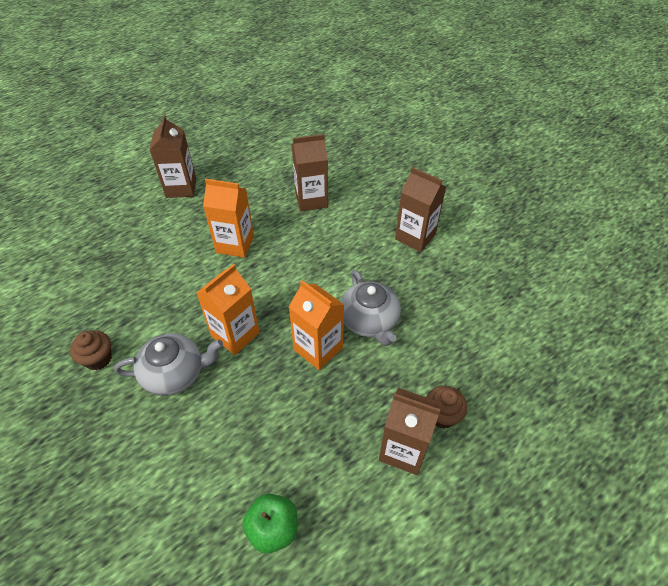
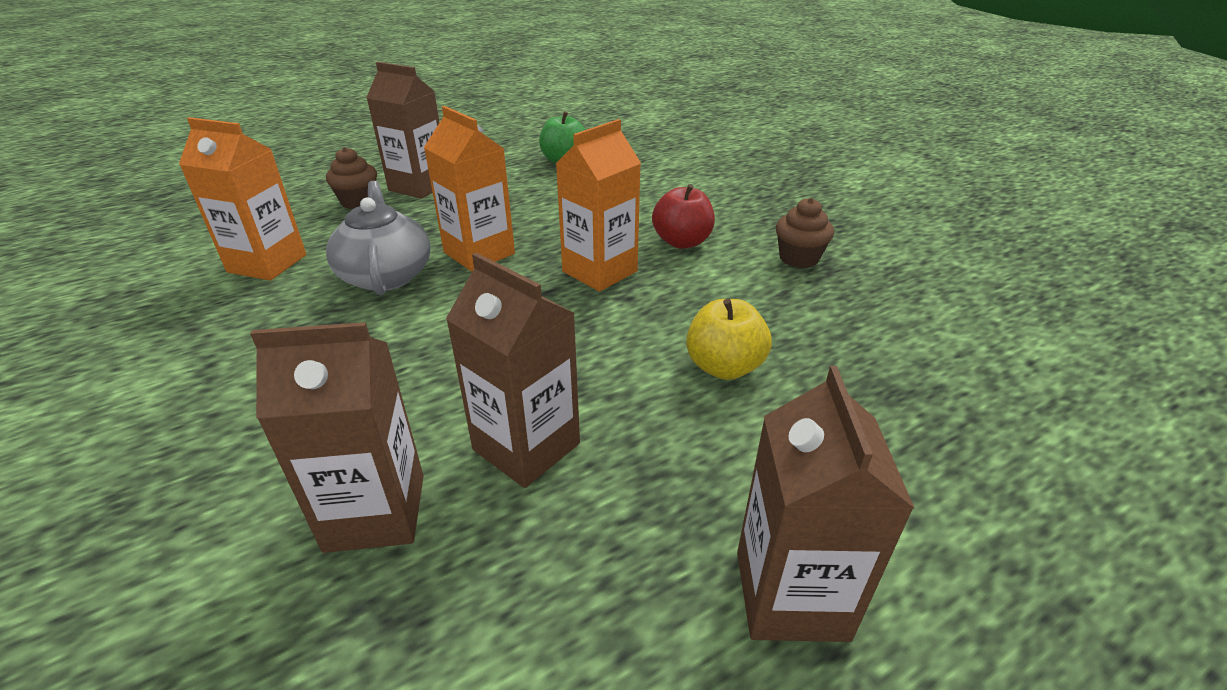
camera: 175 degrees left, 15 degrees down
grey teapot [114,333,223,396] -> red apple [652,184,715,249]
orange carton [203,179,254,258] -> orange carton moved to [179,117,306,281]
brown carton [395,167,446,252] -> brown carton moved to [446,253,580,488]
none -> yellow apple [686,298,772,380]

